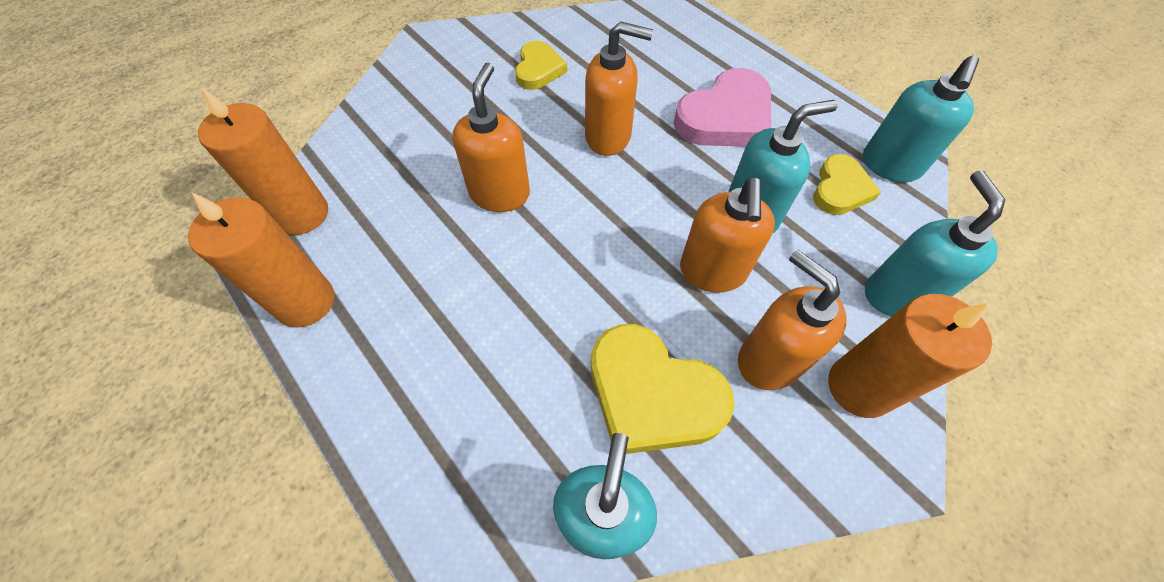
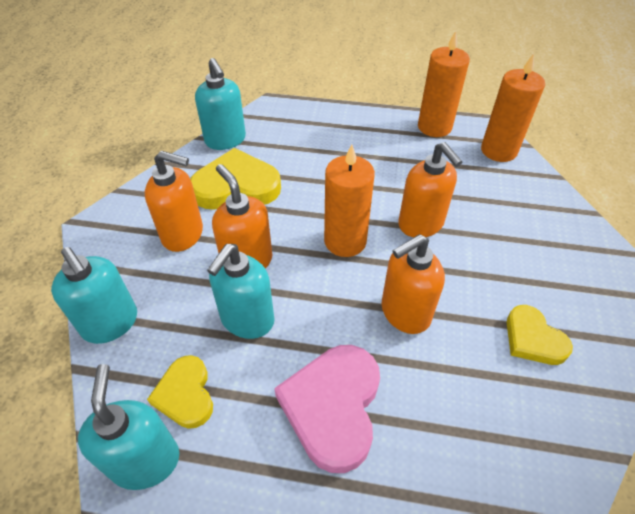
camera: 140 degrees right, 10 degrees down
orange candle [828,294,992,418] -> orange candle moved to [324,144,375,257]

